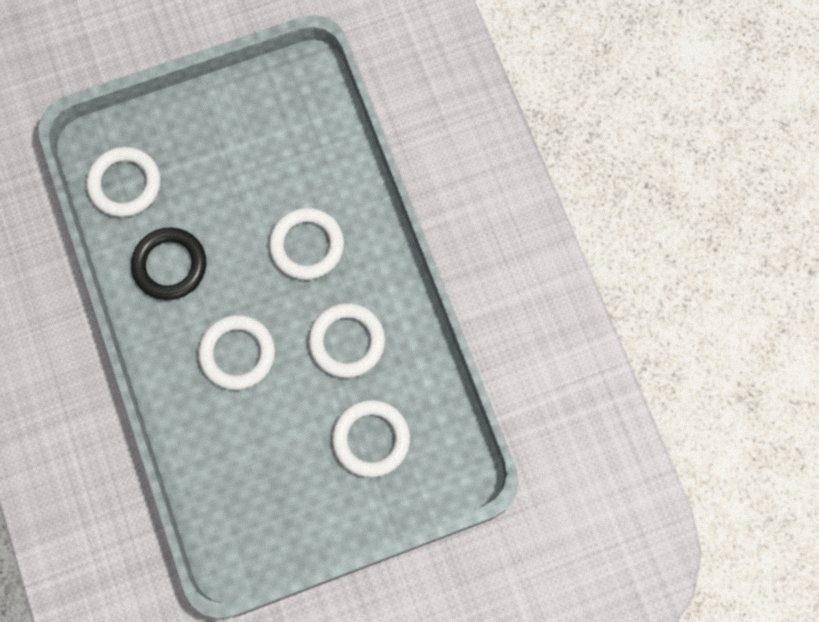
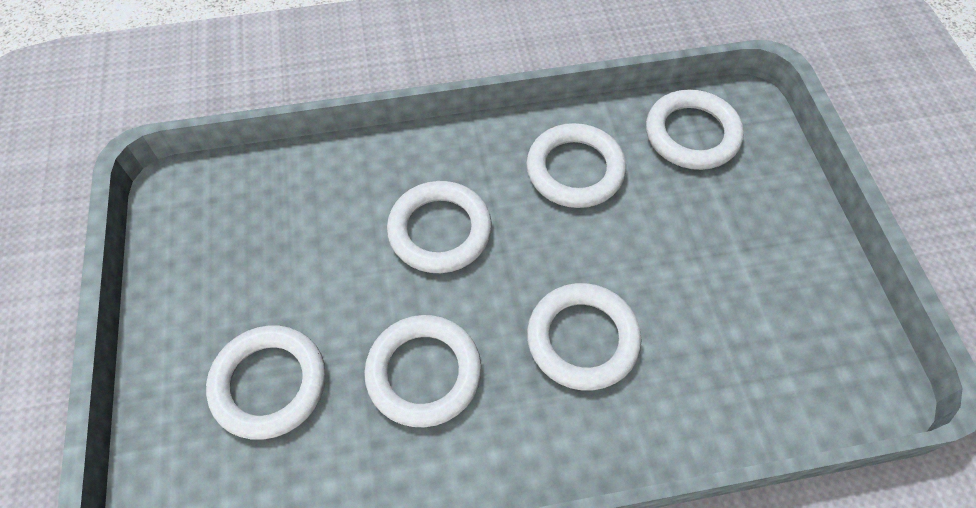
camera: 100 degrees right, 15 degrees down
black ring [131,227,206,300] -> white ring [526,123,626,208]

